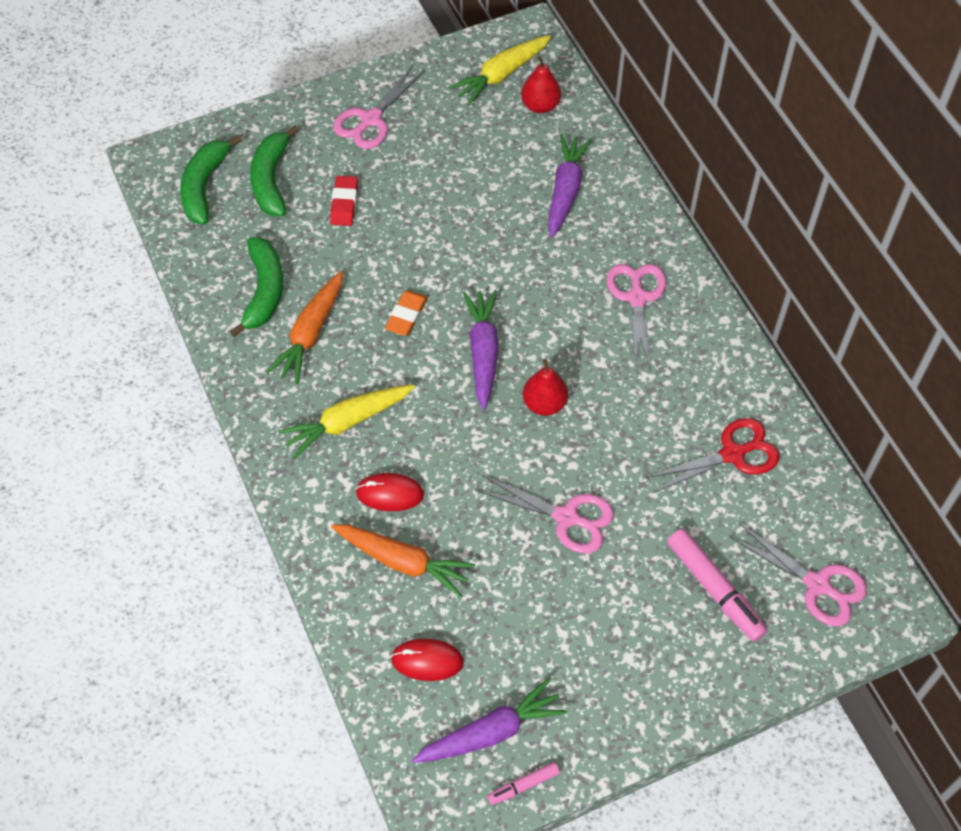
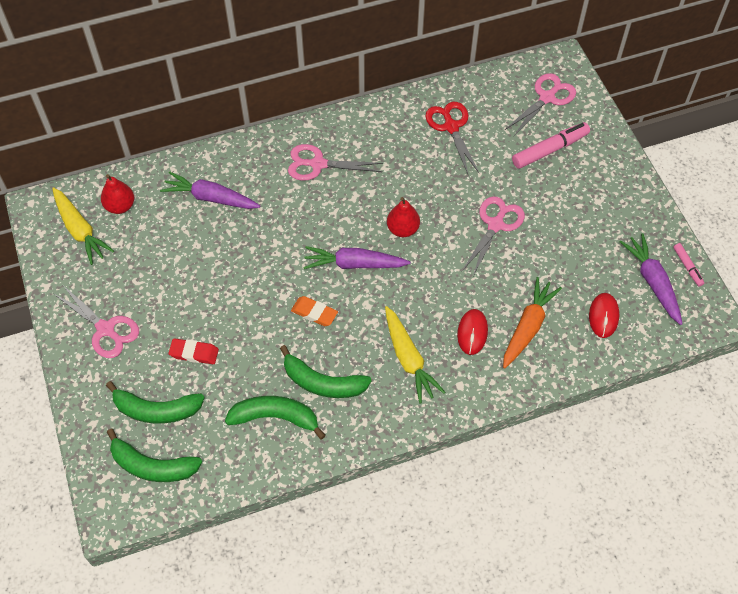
camera: 85 degrees left, 0 degrees up
orange carrot [266,271,343,384] -> green banana [280,345,372,398]

